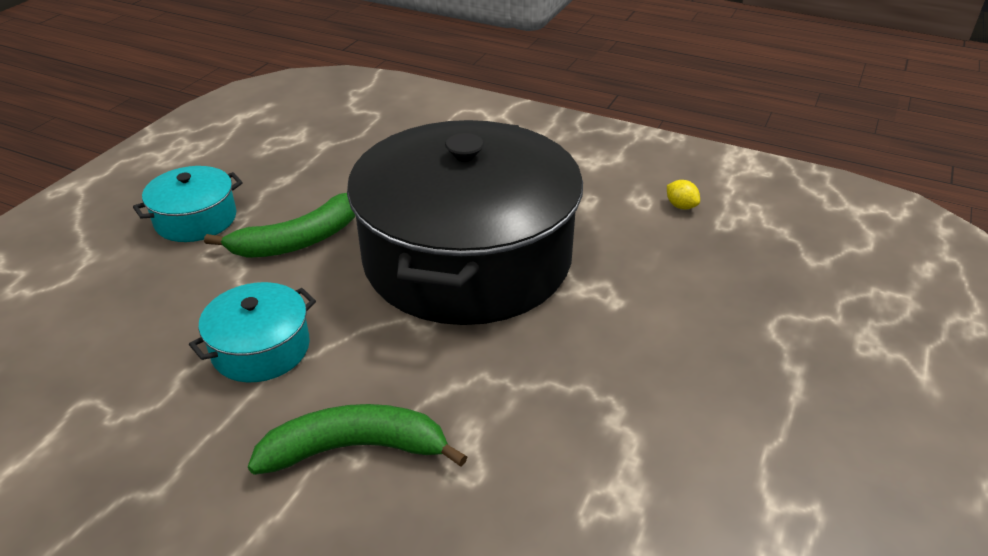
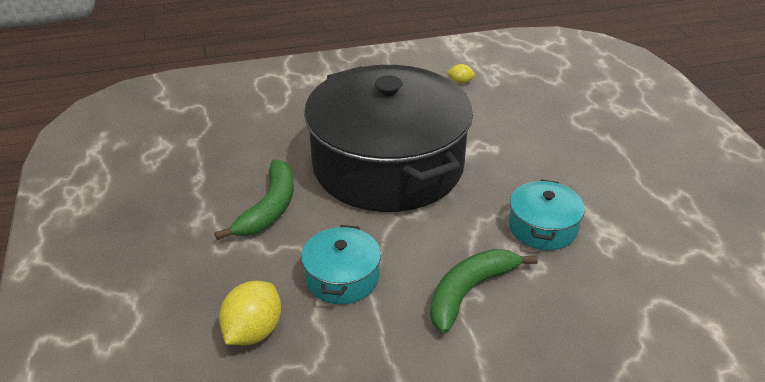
camera: 40 degrees left, 0 degrees up
turquoise pot [133,166,243,242] -> turquoise pot moved to [509,179,585,250]
none -> yellow lemon [219,281,281,345]

